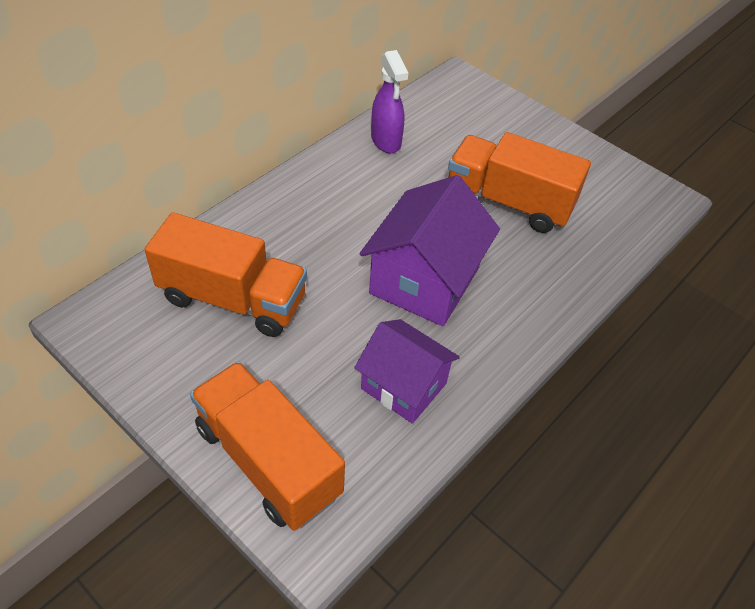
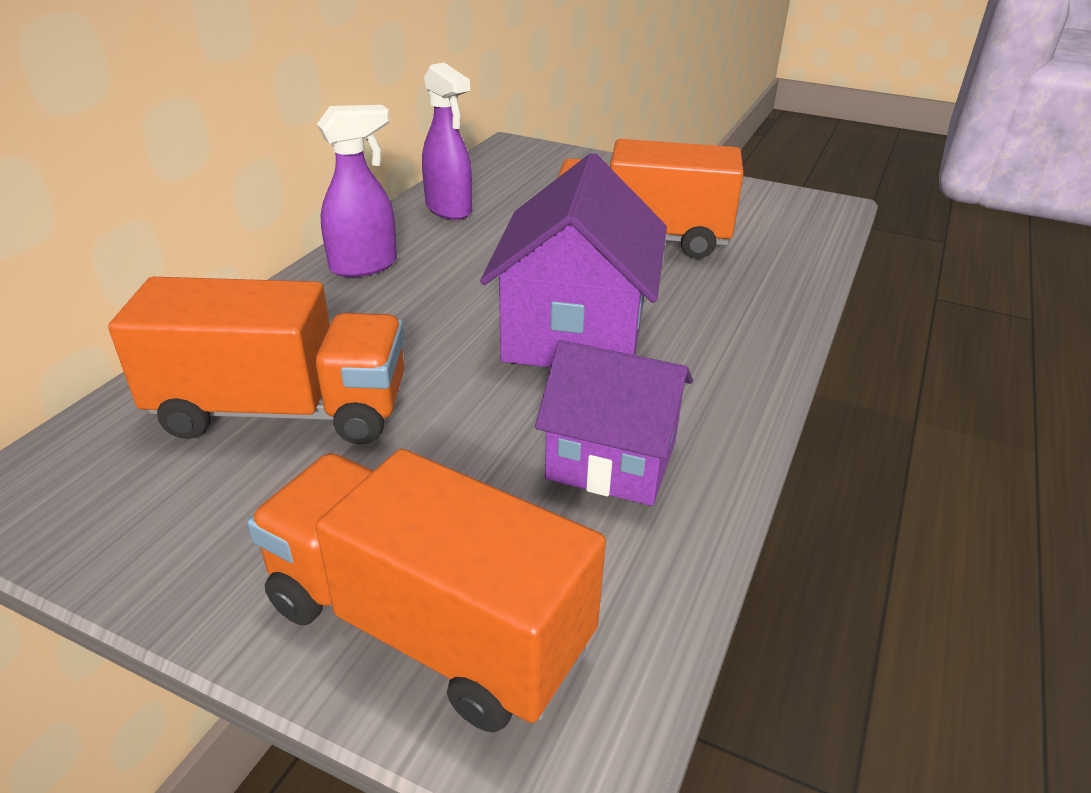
camera: 15 degrees left, 15 degrees down
none -> purple spray bottle [317,105,397,277]

